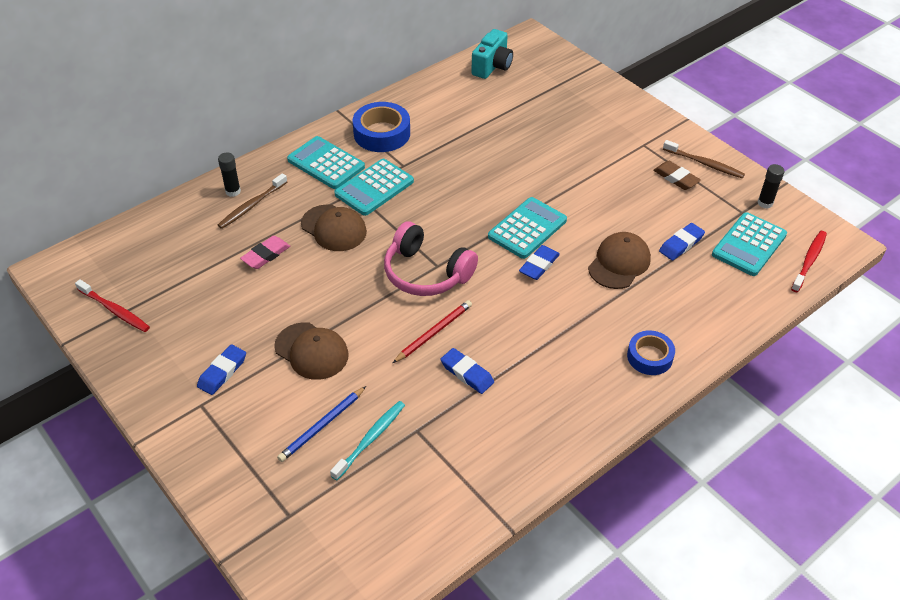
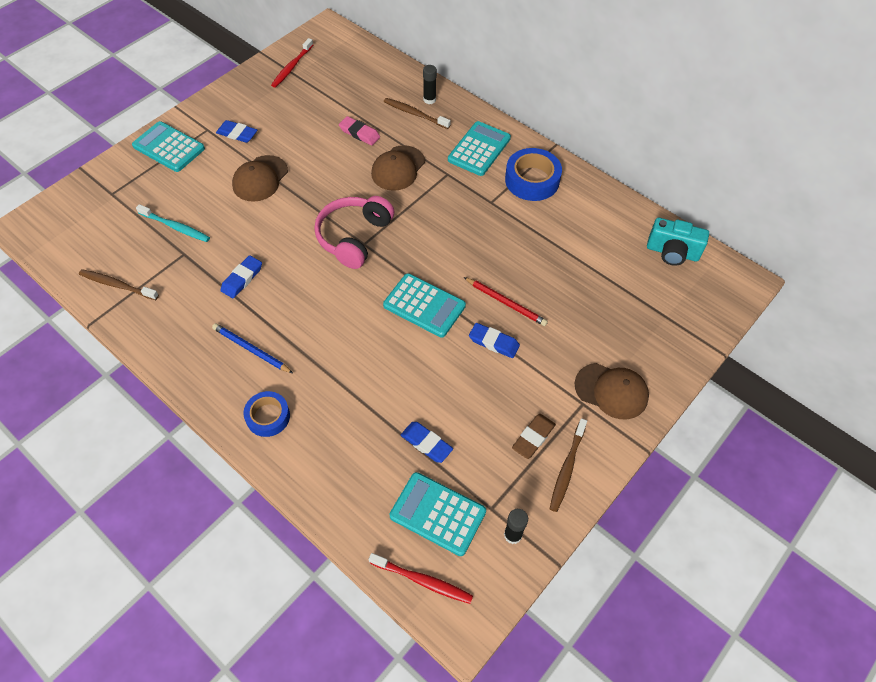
camera: 80 degrees right, 10 degrees up
blue pencil [277,386,366,462] -> blue pencil moved to [212,323,293,373]
turquoise calculator [334,159,414,216] -> turquoise calculator moved to [132,121,205,172]
red pencil [393,300,472,363] -> red pencil moved to [464,277,548,326]
blue eraser [519,245,560,280] -> blue eraser moved to [469,323,520,358]
brown cap [588,232,651,289] -> brown cap moved to [575,363,649,419]
none -> brown toothbrush [79,269,159,300]

